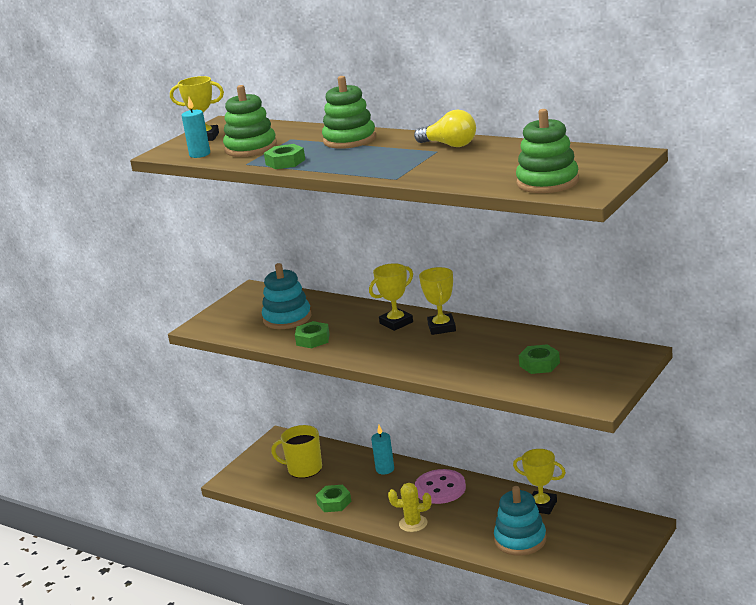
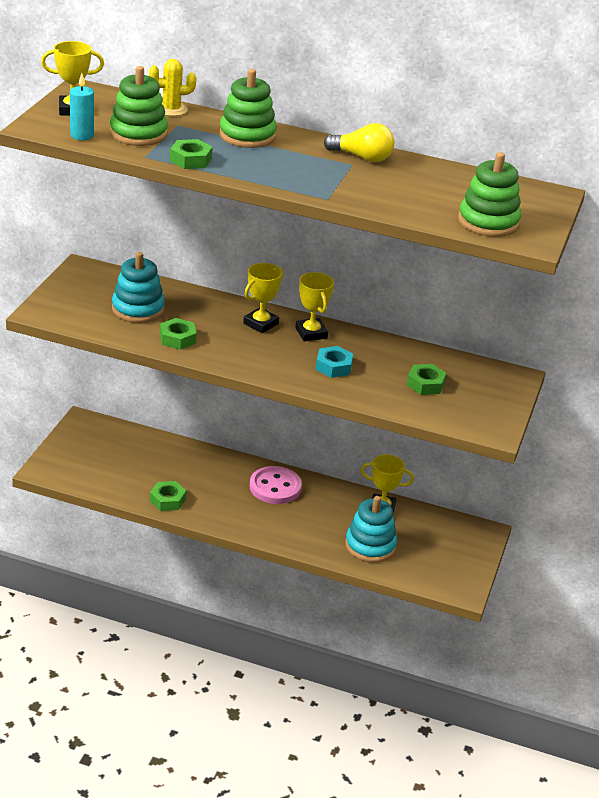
camera: 20 degrees left, 10 degrees up
yellow mug [271,425,322,478] -> none
turquoise candle [371,425,394,475] -> none
yellow cactus [388,483,431,532] -> yellow cactus moved to [149,59,196,116]
none -> turquoise nut [316,346,353,378]

